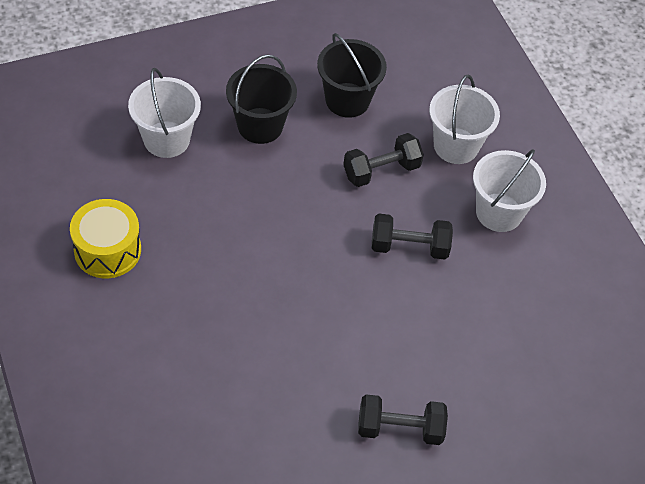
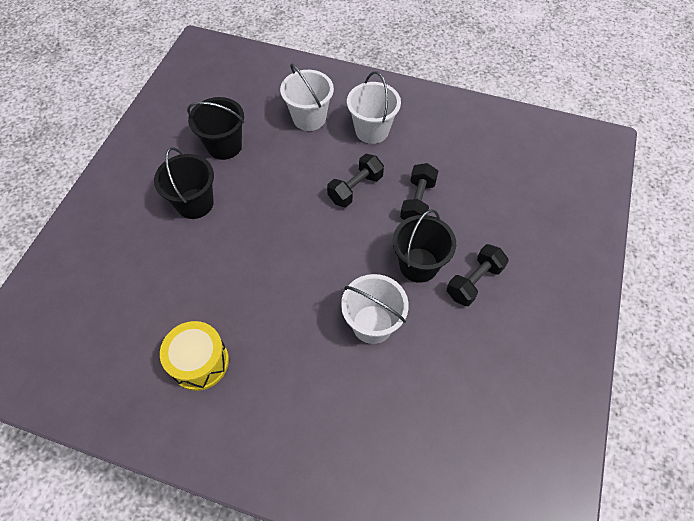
camera: 45 degrees left, 5 degrees up
white bucket [128,68,201,158] -> white bucket moved to [341,274,409,344]
black dumbbell [343,133,424,187] -> black dumbbell moved to [400,163,439,220]
none -> black bucket [393,209,456,283]

